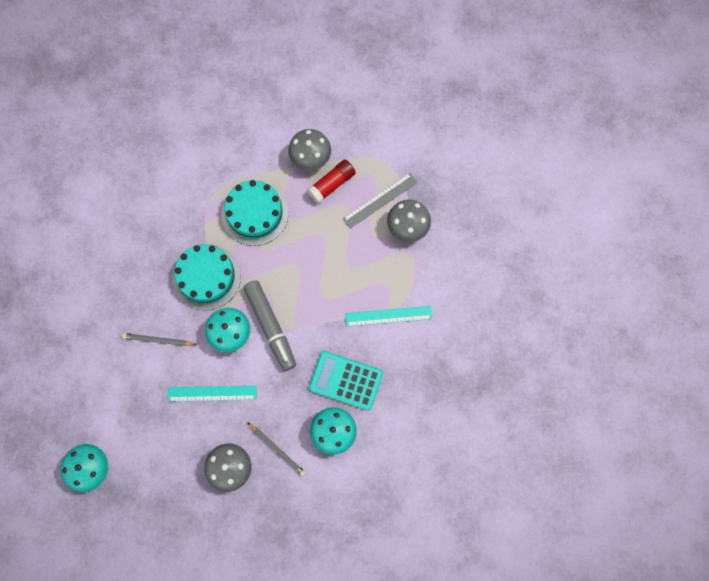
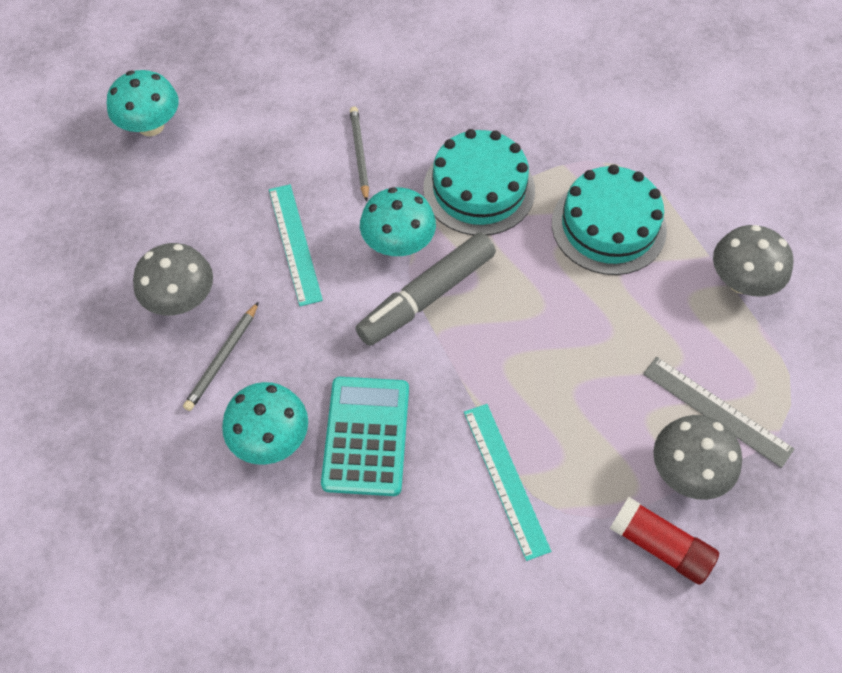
camera: 75 degrees right, 15 degrees down
red glue stick [307,159,356,204] -> red glue stick moved to [610,497,719,585]

